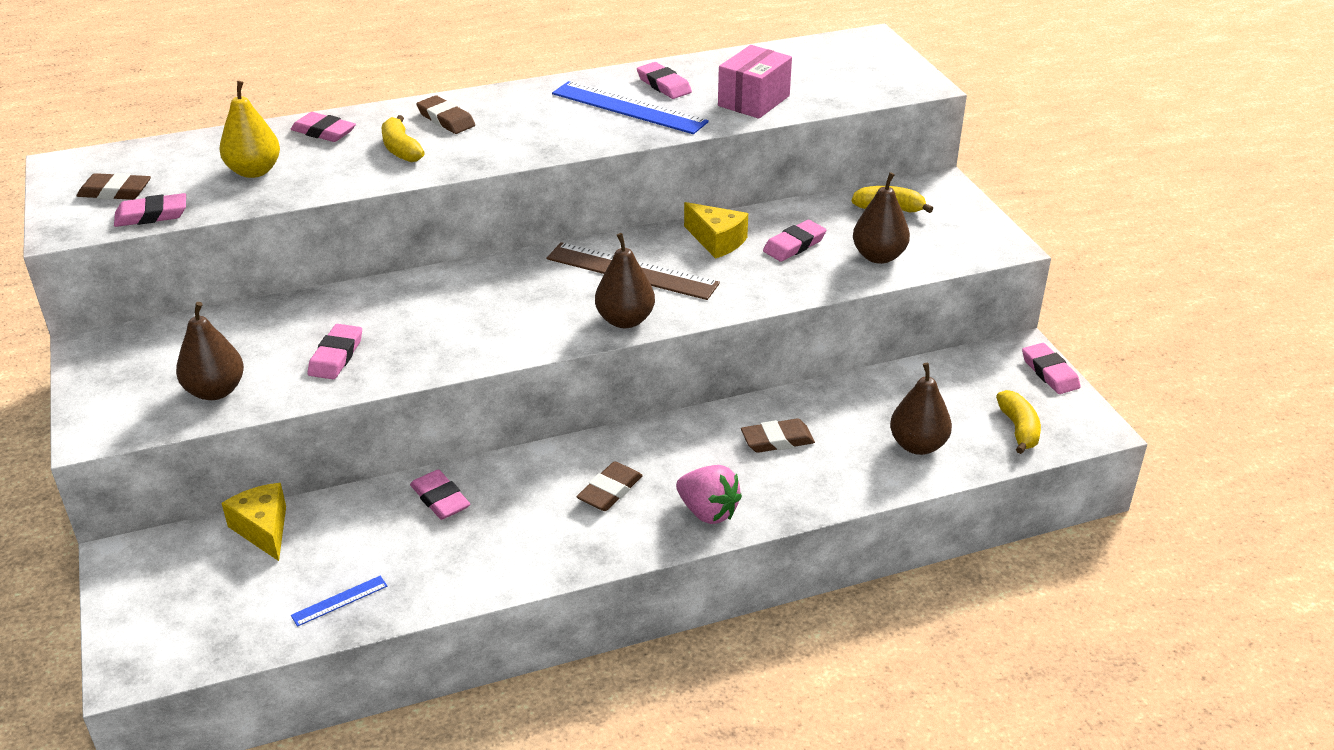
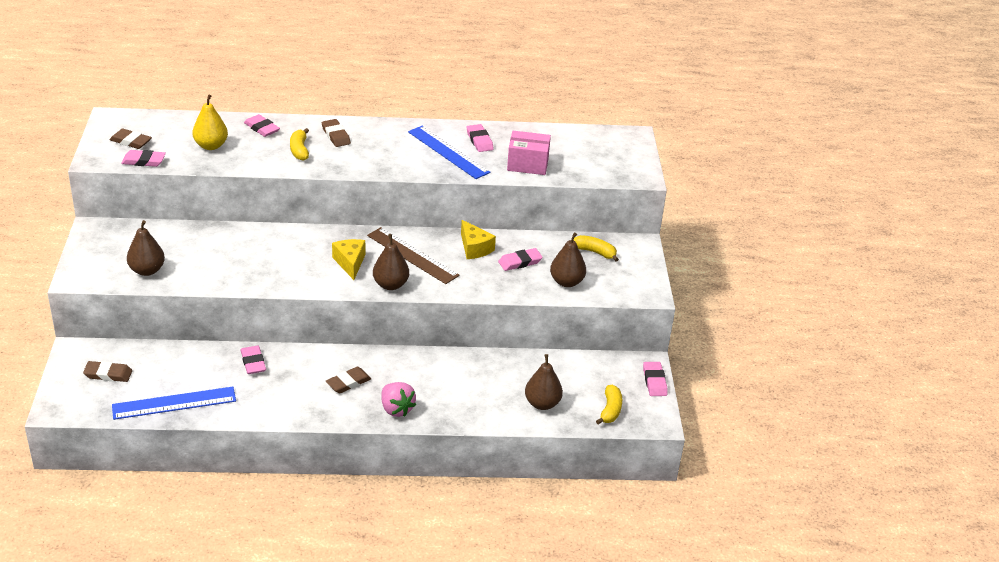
camera: 15 degrees right, 0 degrees up
yellow cheese [221,483,286,561] -> yellow cheese moved to [332,239,365,280]
blue ruler [291,576,388,627] -> blue ruler [112,387,236,420], size x2.20
pink eraser [308,324,362,379] -> none
pink box [718,45,792,119] -> pink box turned 45 degrees clockwise [507,131,551,175]
brown eraser [741,419,815,453] -> brown eraser moved to [83,361,132,382]

